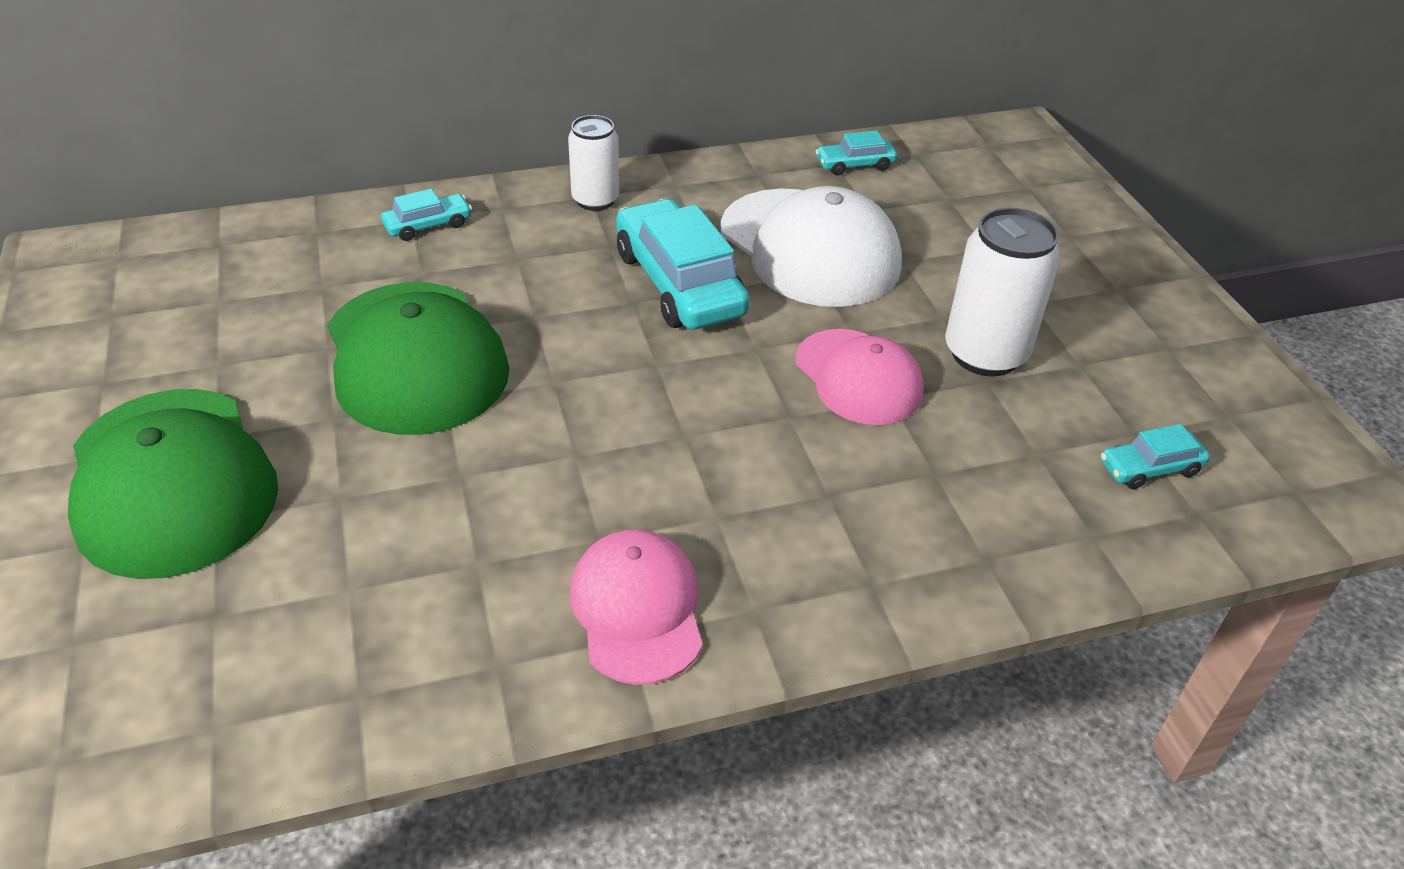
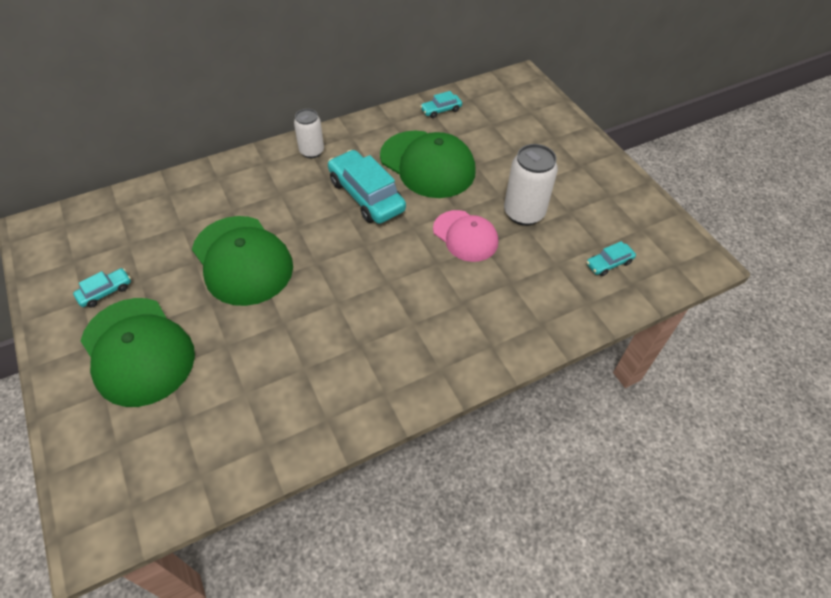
camera: 10 degrees left, 10 degrees up
turquoise car [381,189,472,241] -> turquoise car moved to [73,268,131,308]
pink cap [570,529,702,685] -> none
white cap [721,186,902,307] -> green cap [380,130,476,198]

